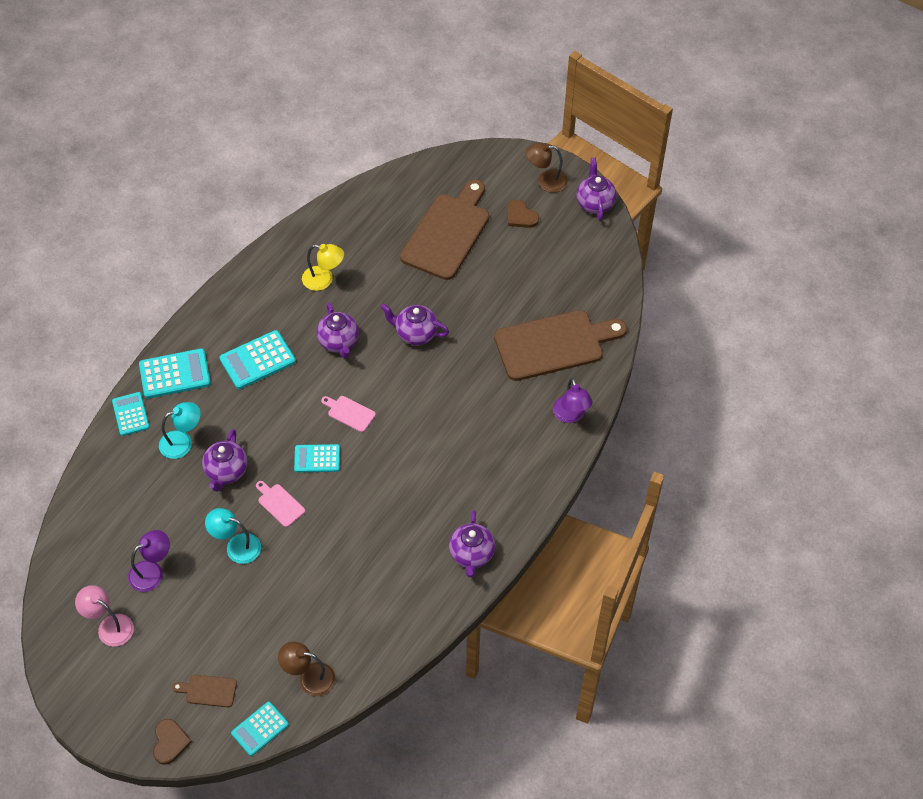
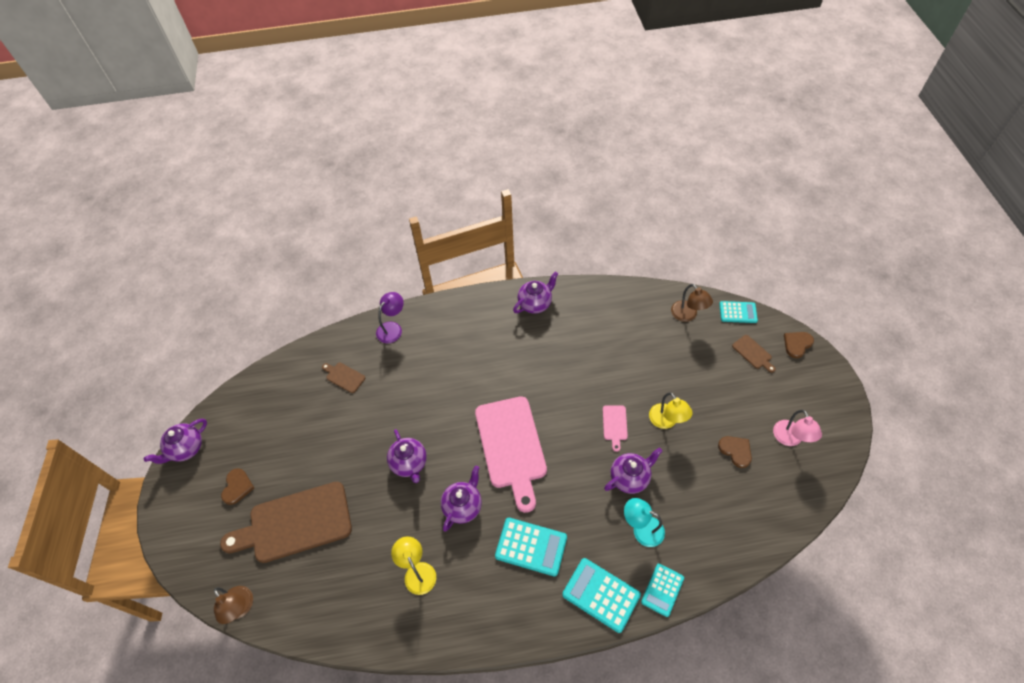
camera: 130 degrees left, 0 degrees up
purple lamp [128,530,170,592] -> brown heart [718,436,752,468]
turquoise lamp [205,508,261,564] -> yellow lamp [649,392,693,429]
turquoise calculator [294,444,340,473] -> none
pink cutting board [321,396,376,432] -> pink cutting board [475,396,547,513], size x2.38
brown cutting board [494,310,627,381] -> brown cutting board [322,363,365,393], size x0.42
brown lamp [526,143,568,193] -> brown lamp moved to [214,586,253,624]

